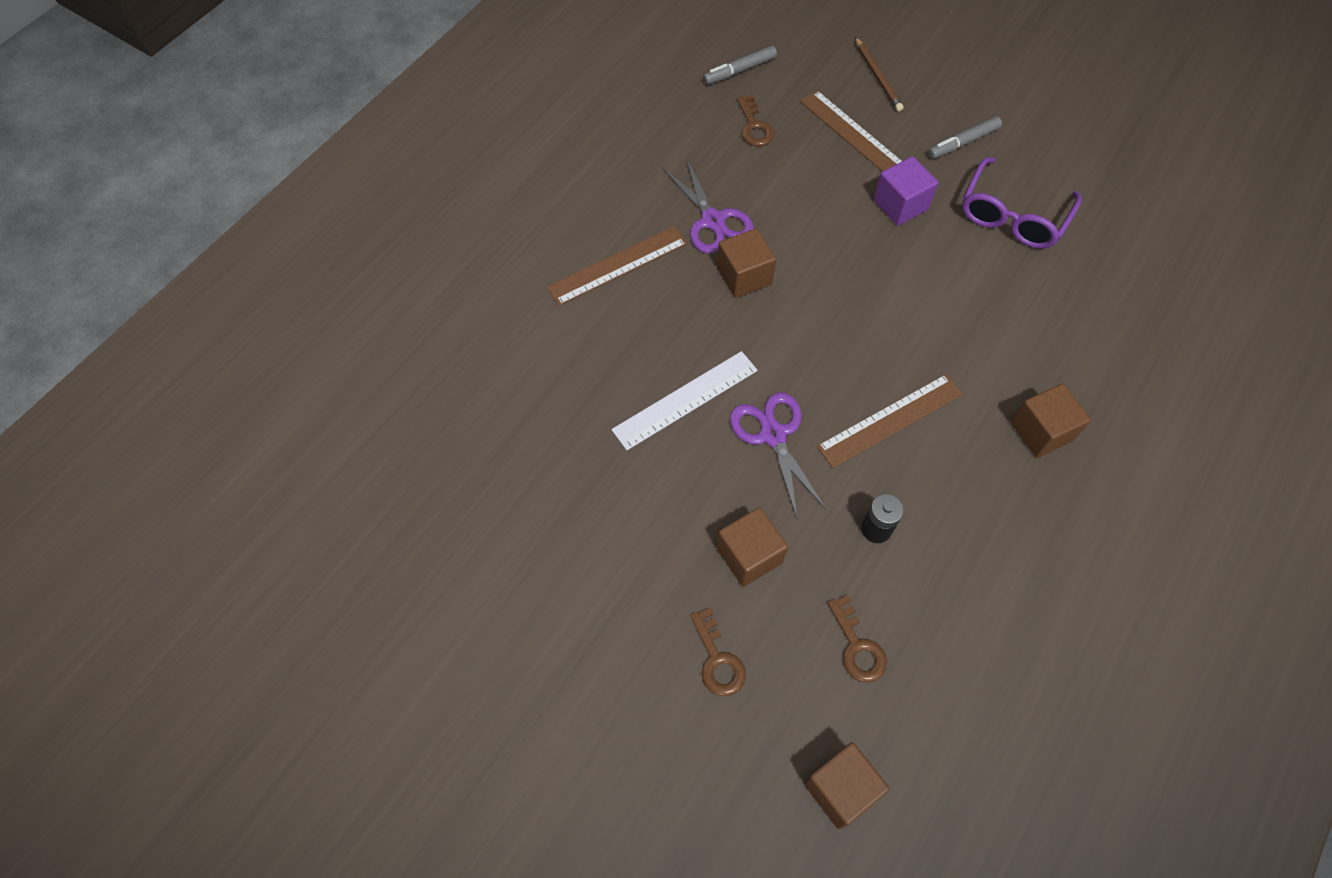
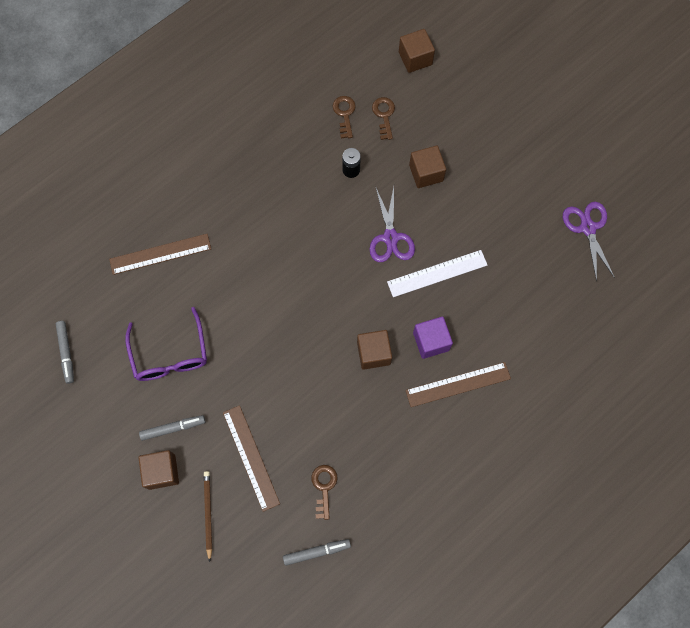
camera: 165 degrees left, 10 degrees up
purple scissors [663,158,754,254] -> purple scissors moved to [563,202,615,282]
brown key [690,608,746,696] -> brown key moved to [333,96,356,139]
brown ruler [817,374,963,468] -> brown ruler moved to [109,234,211,275]
purple cube [873,156,938,226] -> purple cube moved to [413,317,453,359]
purple glasses [962,157,1082,249] -> purple glasses turned 120 degrees clockwise [125,307,207,381]
brown cube [1011,384,1091,458] -> brown cube moved to [139,450,179,490]
none -> grey marker [56,321,74,384]

